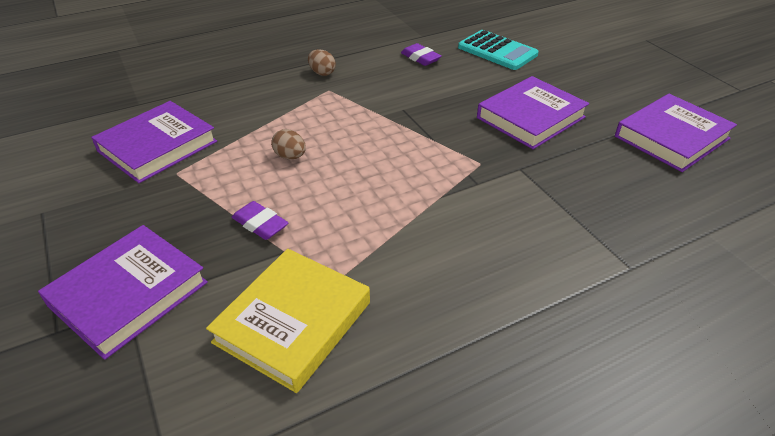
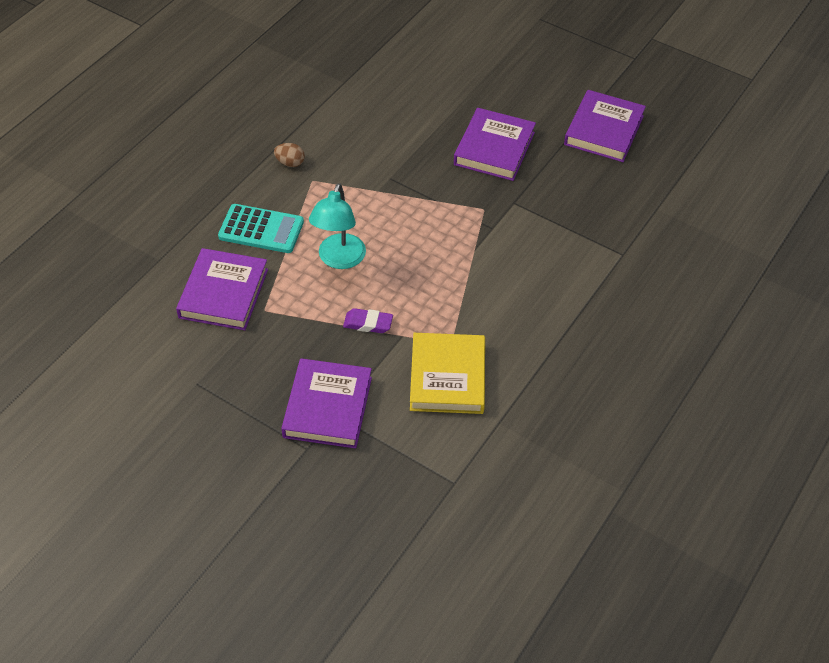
camera: 30 degrees left, 10 degrees up
brown egg [271,129,306,159] -> turquoise lamp [309,183,366,269]
purple eraser [401,43,441,66] -> none
turquoise calculator [458,30,539,70] -> turquoise calculator moved to [218,204,304,253]

